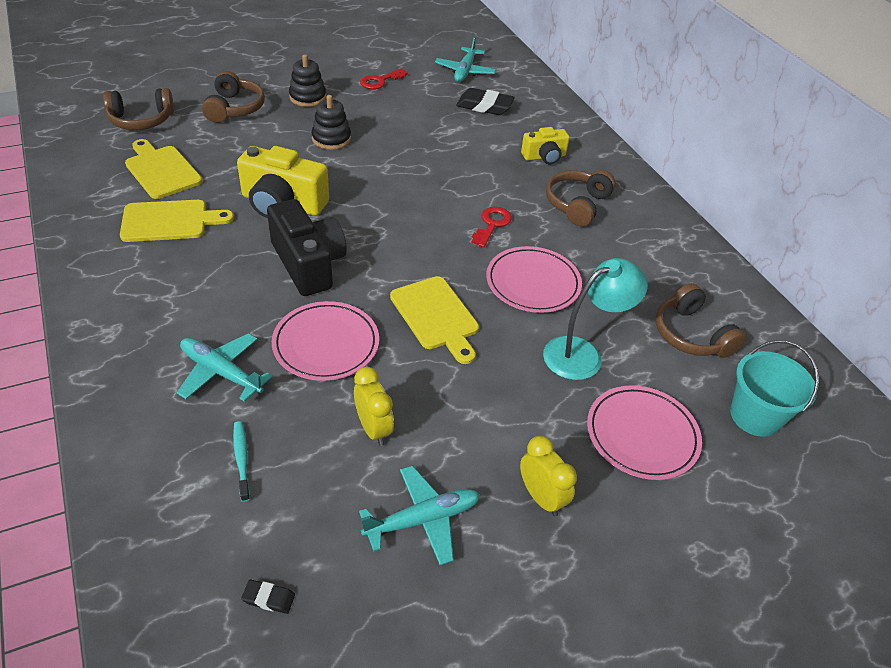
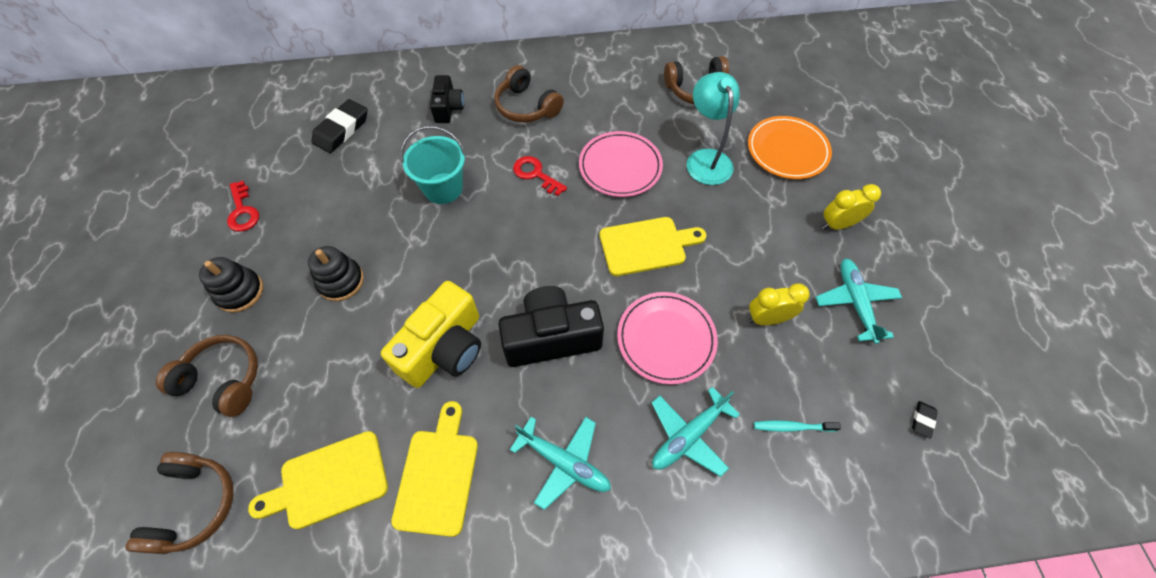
camera: 70 degrees left, 15 degrees up
turquoise plane [435,36,496,82] -> turquoise plane moved to [510,417,611,510]
yellow camera [521,127,570,164] -> black camera [430,75,464,123]
pink plate [587,385,702,480] -> orange plate [748,116,832,179]
turquoise bucket [730,340,819,437] -> turquoise bucket moved to [401,126,466,204]

